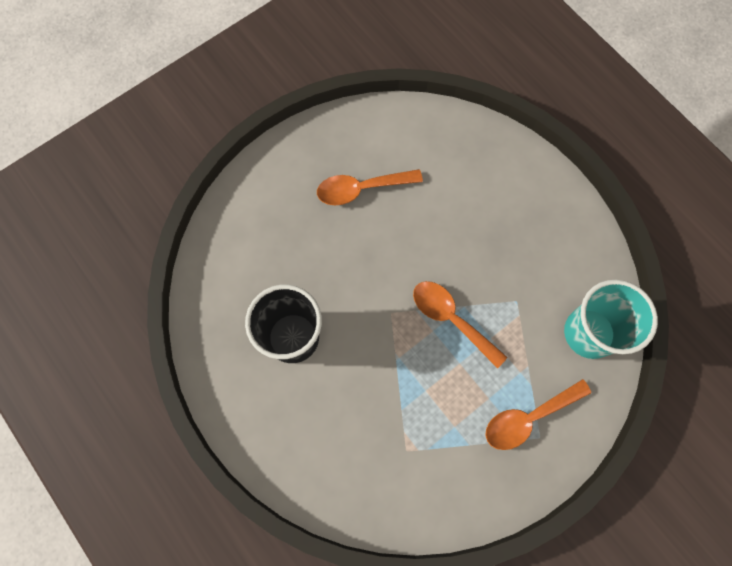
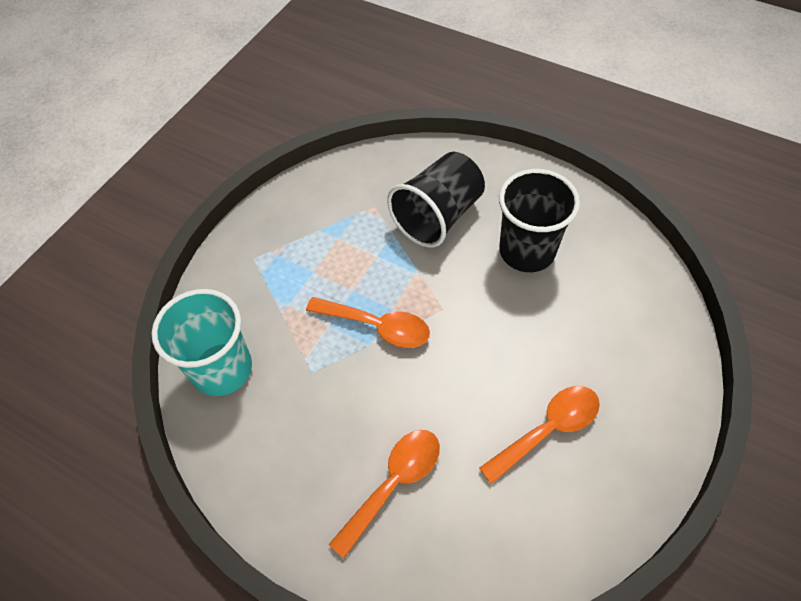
camera: 160 degrees right, 15 degrees down
orange spoon [485,379,591,450] -> orange spoon moved to [329,430,440,558]
none -> black cup [387,152,485,247]

